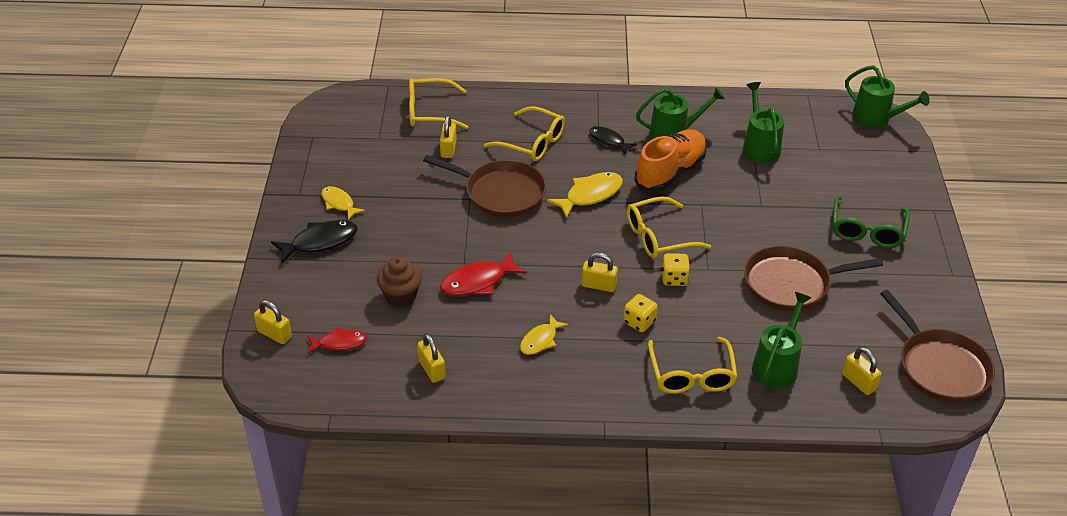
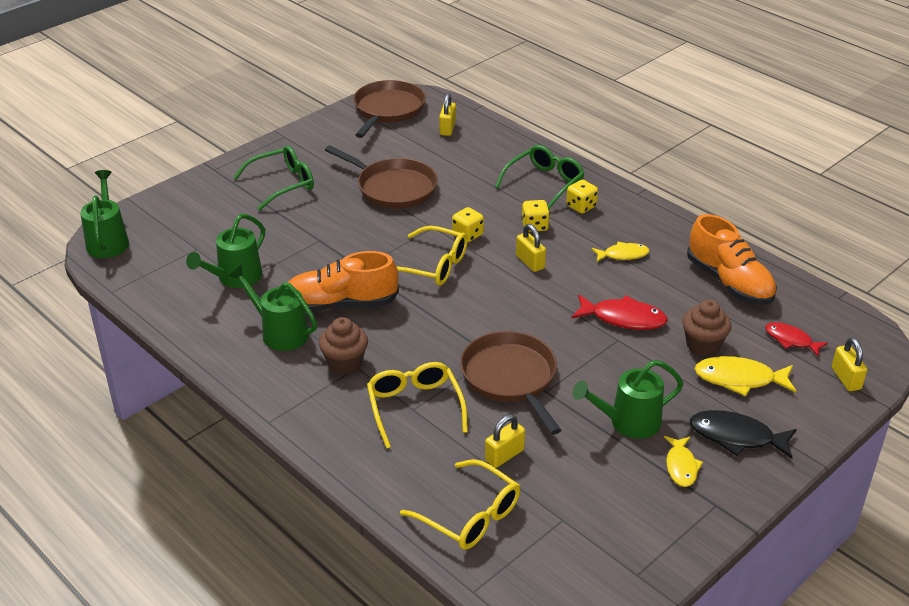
camera: 135 degrees left, 5 degrees down
yellow padlock [417,334,446,383] -> orange shoe [687,214,777,305]
yellow fish [547,172,623,219] -> yellow fish moved to [694,356,796,396]
black fish [589,126,637,154] -> brown cupcake [319,317,368,375]
yellow glasses [648,337,738,394] -> green glasses [495,145,585,210]
green watering can [752,292,811,388] -> green watering can moved to [573,360,683,439]
none -> yellow dice [566,180,598,213]

